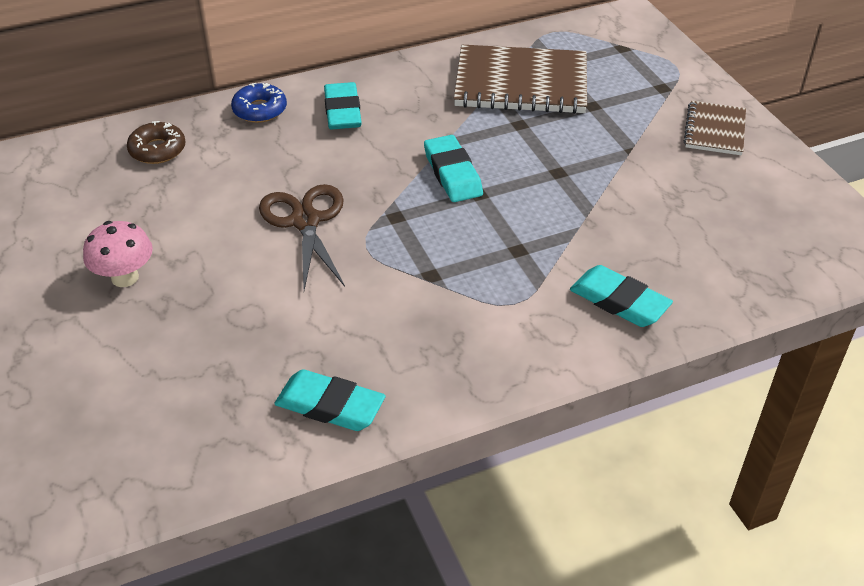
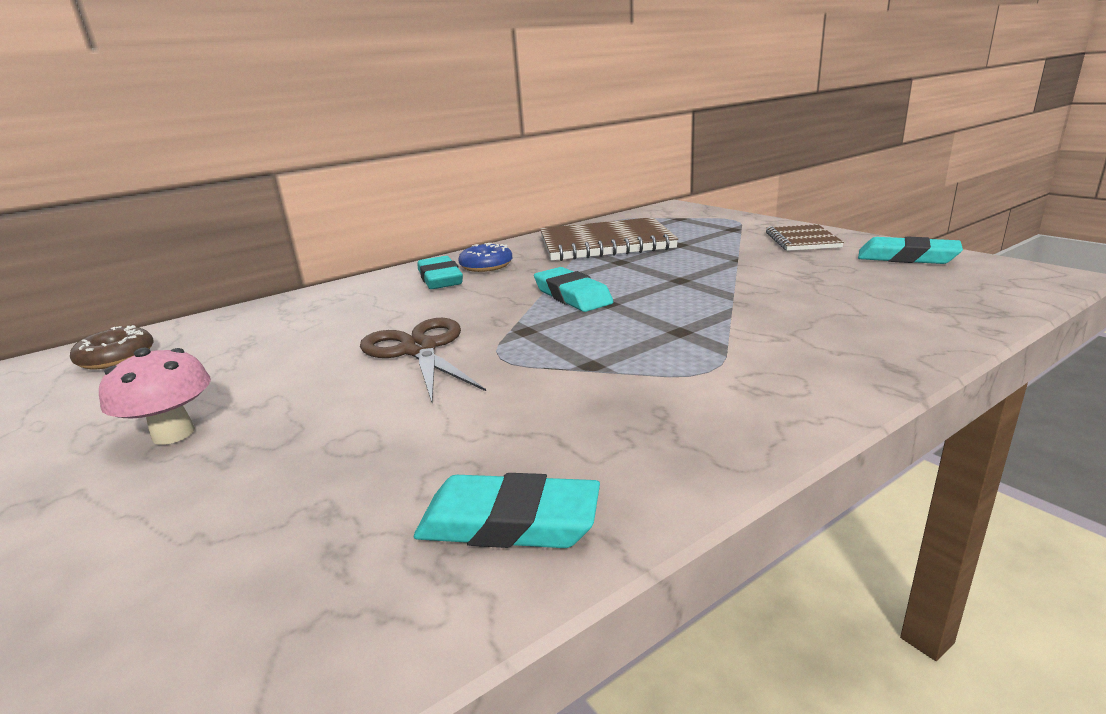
camera: 10 degrees left, 20 degrees down
brown donut [127,121,186,164] -> brown donut moved to [70,325,154,369]
blue donut [231,83,287,123] -> blue donut moved to [458,243,512,272]
turquoise eraser [570,265,673,327] -> turquoise eraser moved to [858,237,963,264]

